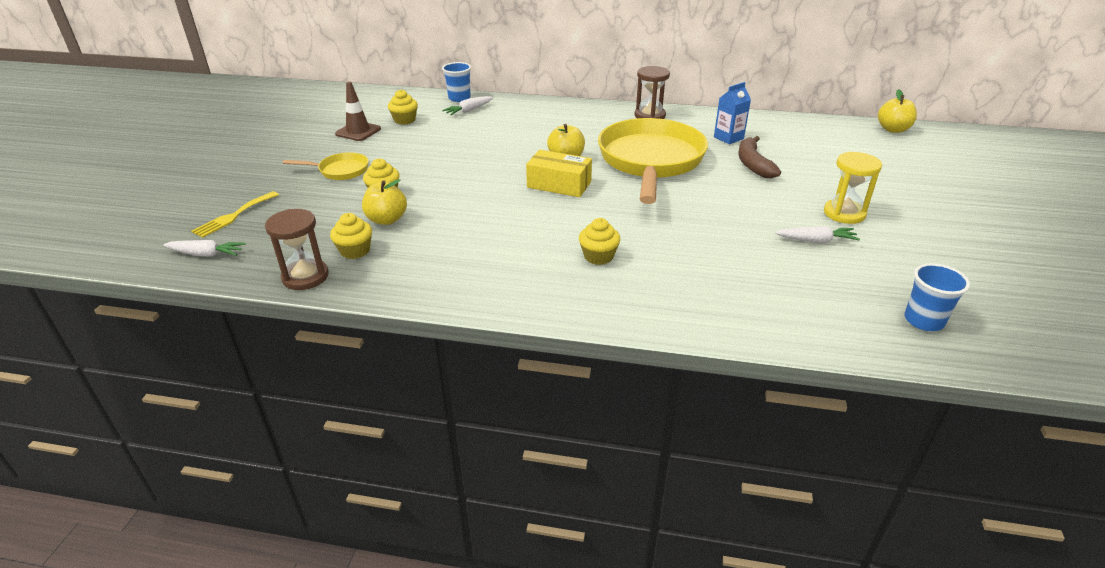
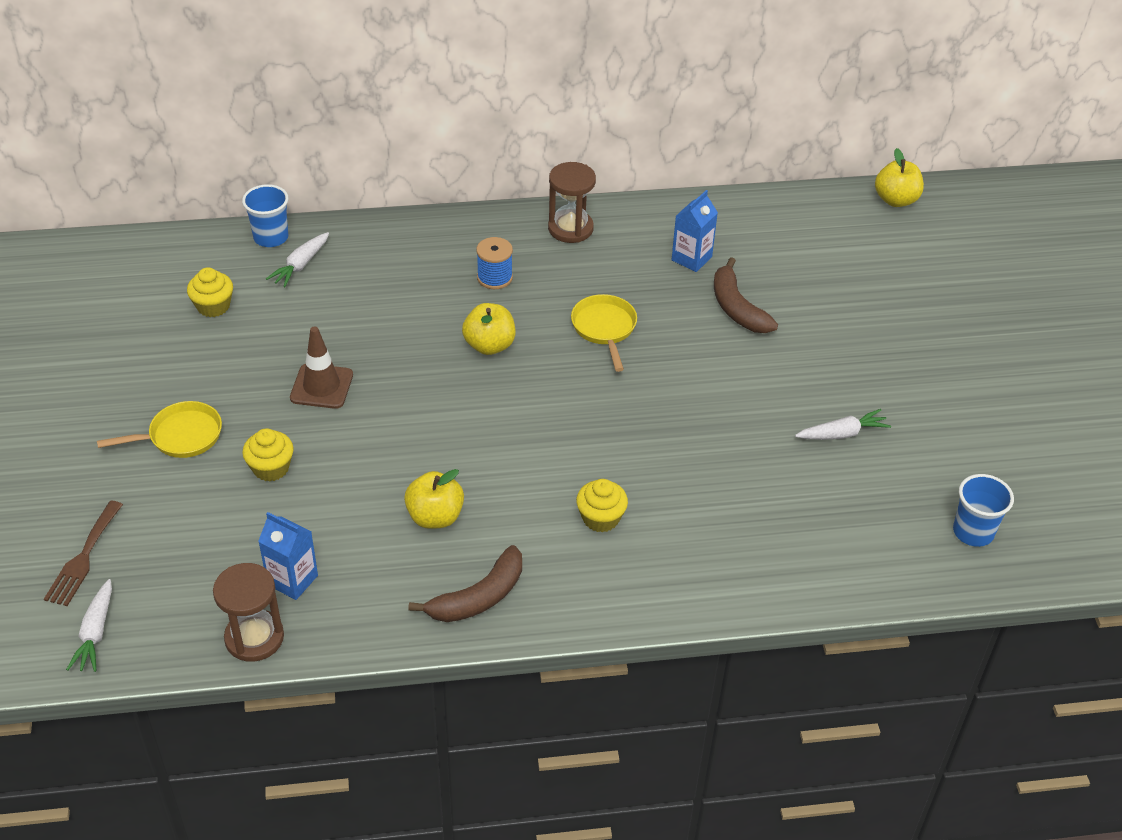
camera: 20 degrees left, 10 degrees up
white carrot [163,240,246,257] -> white carrot turned 105 degrees clockwise [66,579,112,672]
yellow fork [191,191,279,238] -> brown fork [44,501,123,606]
yellow cupcake [330,213,372,259] -> blue carton [258,512,318,600]
brown traffic cone [335,82,381,141] -> brown traffic cone moved to [290,326,353,409]
yellow apple [362,179,407,225] -> yellow apple moved to [404,469,464,529]
yellow box [526,150,592,197] -> none
yellow pan [598,118,708,204] -> yellow pan [571,294,637,372], size x0.44
yellow hourglass [824,152,882,224] -> none
none -> brown banana [408,545,522,622]
none -> blue spool [476,237,513,289]

